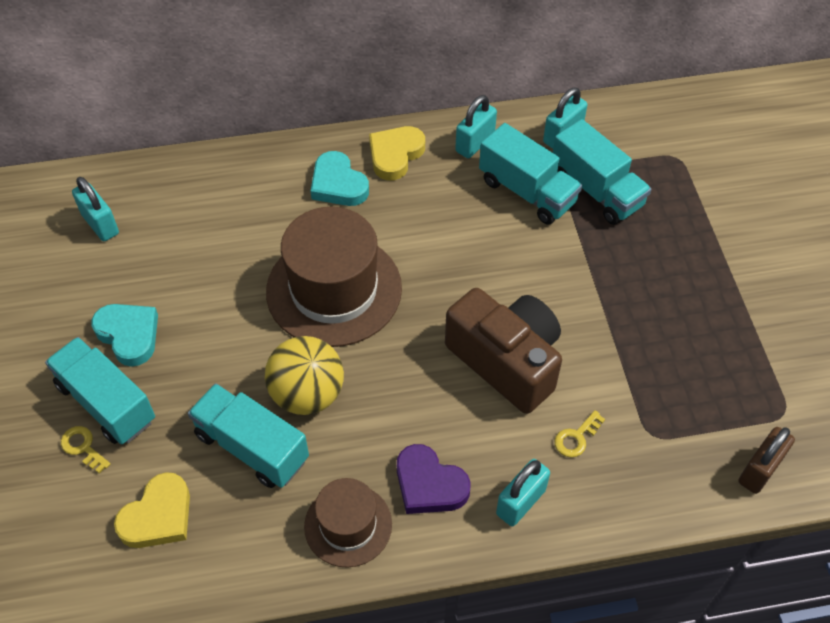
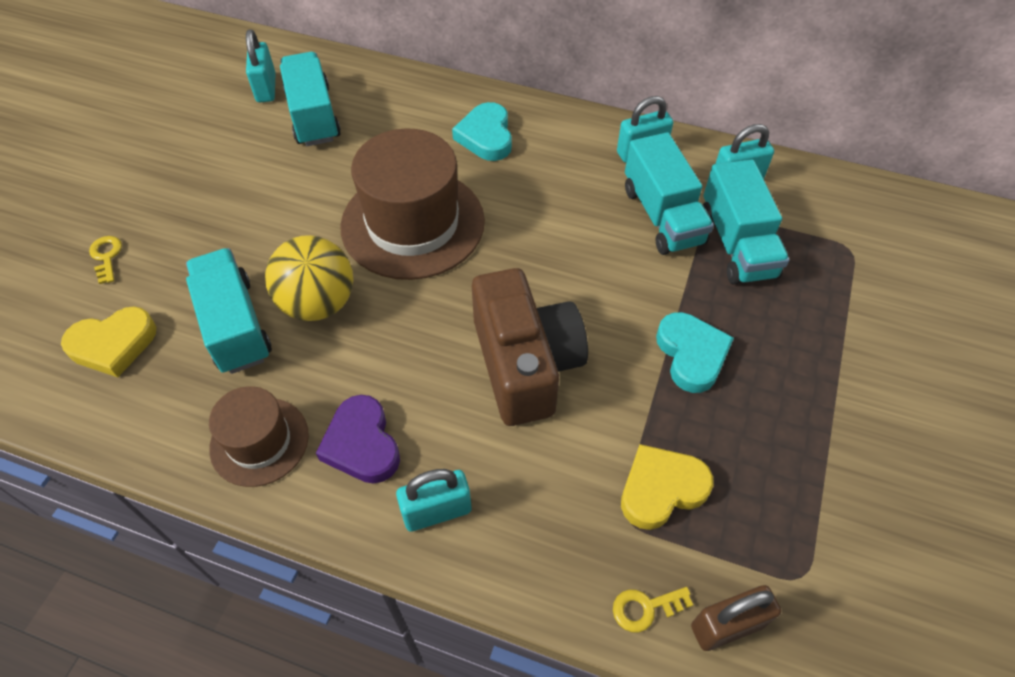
camera: 30 degrees right, 0 degrees up
turquoise truck [45,337,155,444] -> turquoise truck moved to [280,52,341,146]
turquoise heart [91,304,158,367] -> turquoise heart moved to [656,312,734,393]
yellow heart [369,126,425,180] -> yellow heart moved to [621,444,714,530]
yellow key [554,410,605,457] -> yellow key moved to [613,587,693,632]

